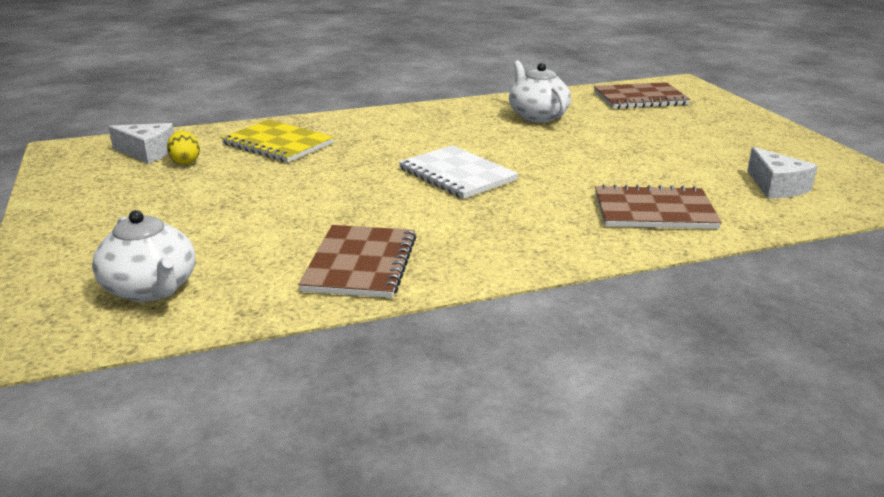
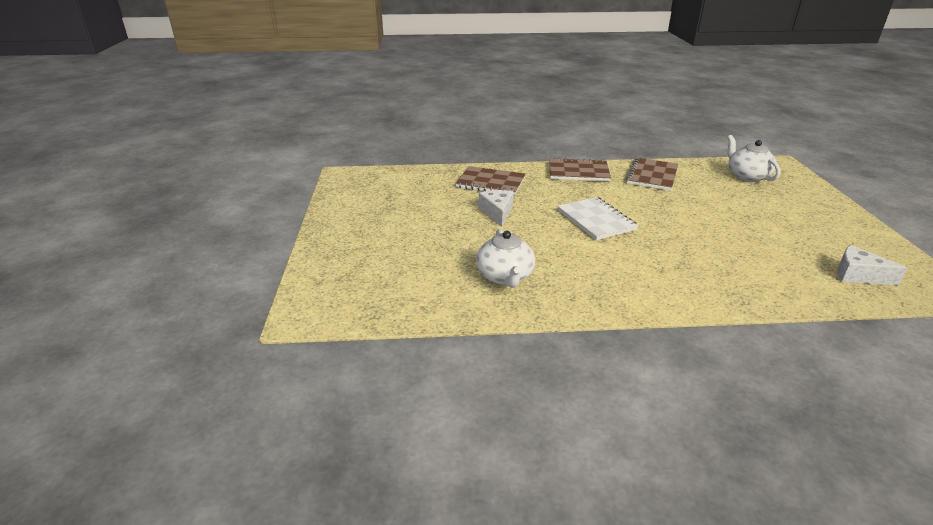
camera: 165 degrees left, 5 degrees up
yellow egg [167,131,200,164] -> none
yellow notebook [221,119,334,163] -> none
brown notebook [594,82,690,109] -> brown notebook moved to [549,157,611,181]
white cheese [747,147,818,198] -> white cheese moved to [479,190,514,227]

